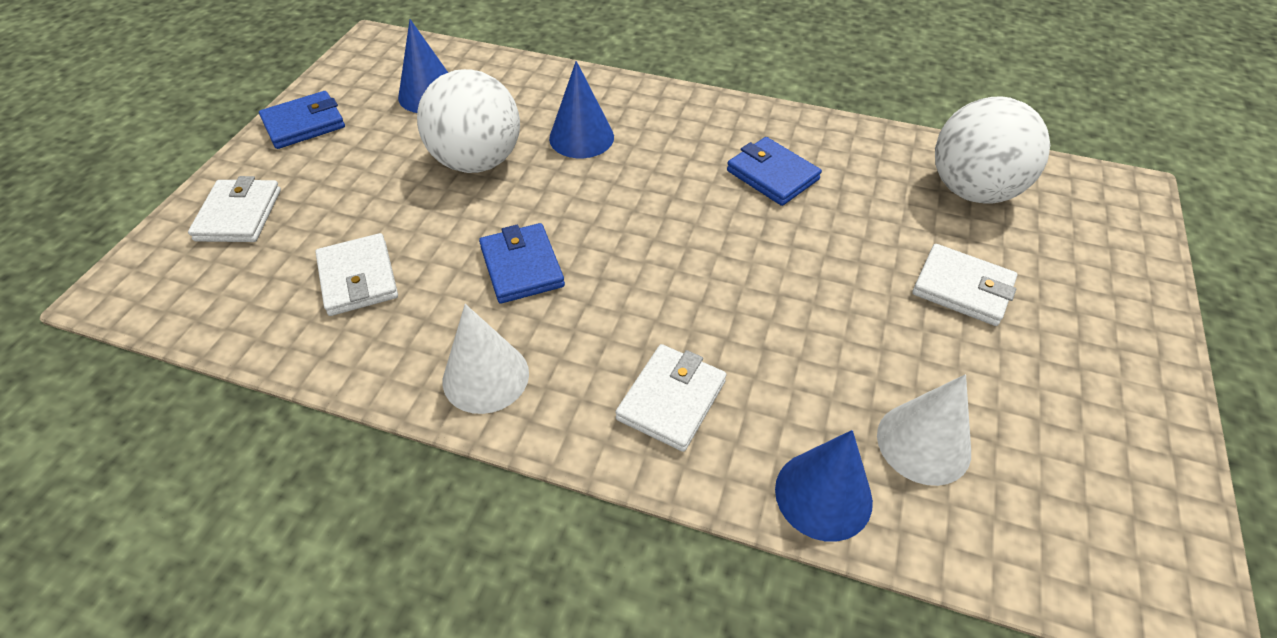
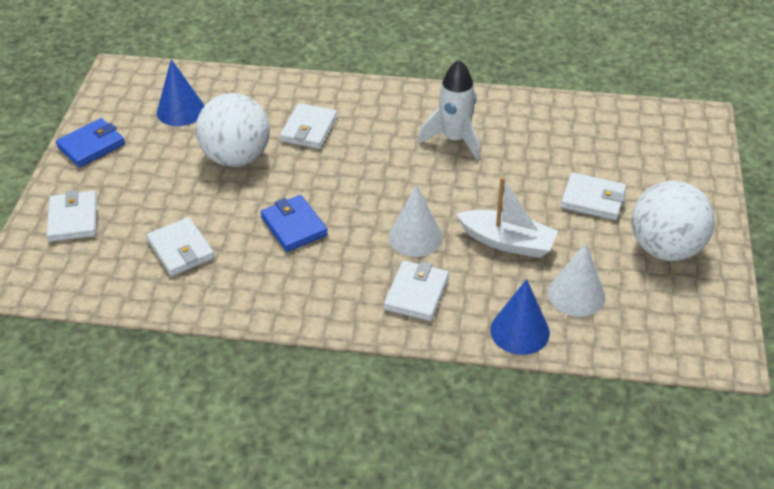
camera: 10 degrees left, 5 degrees down
white cone [443,304,529,414] -> white cone moved to [389,184,443,257]
blue cone [549,61,614,158] -> white wallet [280,103,338,149]
blue wallet [727,137,822,206] -> white rocket [418,60,480,160]
white ball [935,96,1050,204] -> white ball moved to [631,181,715,261]
none -> white boat [456,176,558,258]

